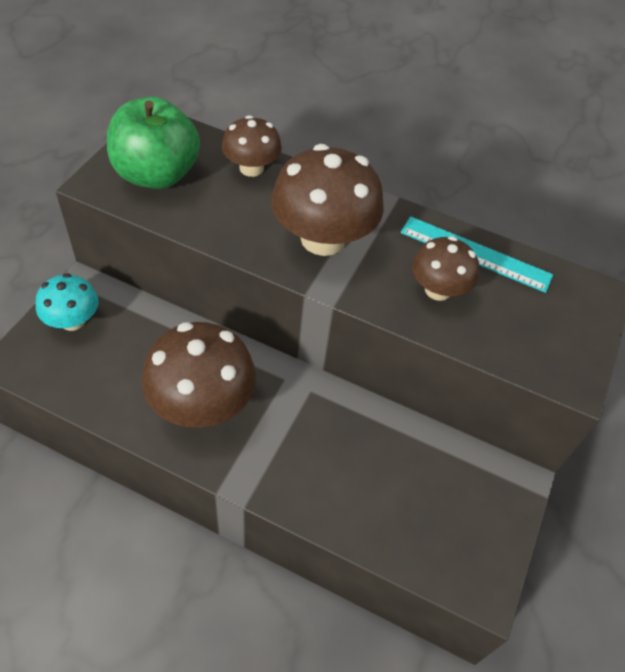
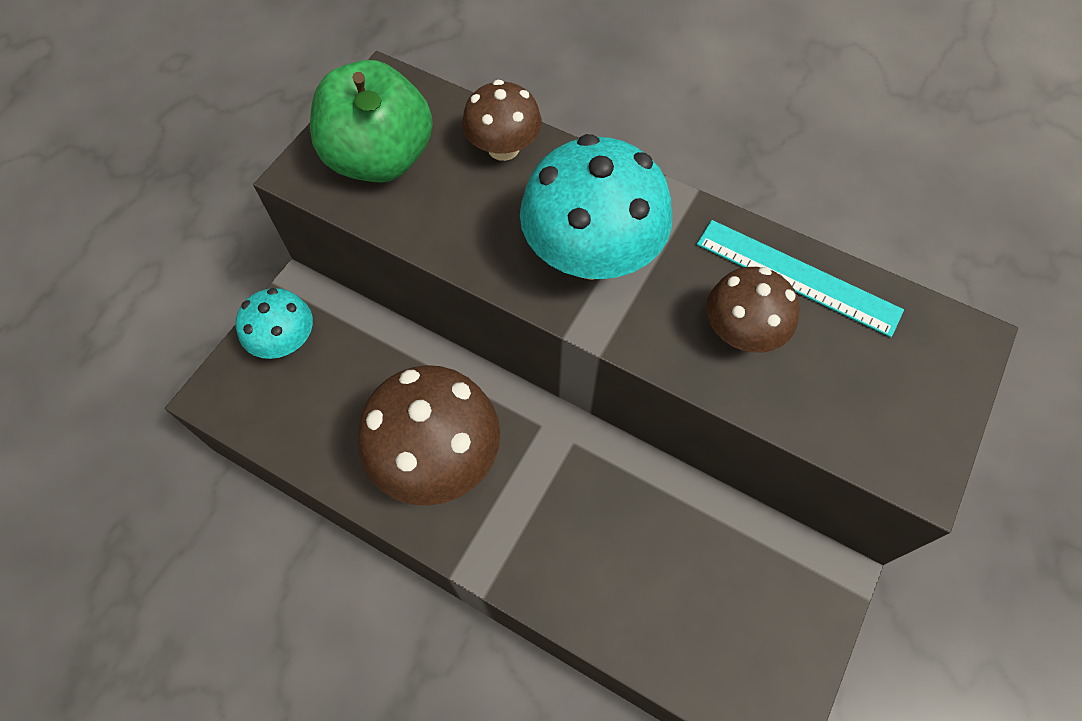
camera: 10 degrees right, 10 degrees up
brown mushroom [271,144,384,256] -> turquoise mushroom [520,134,672,280]

